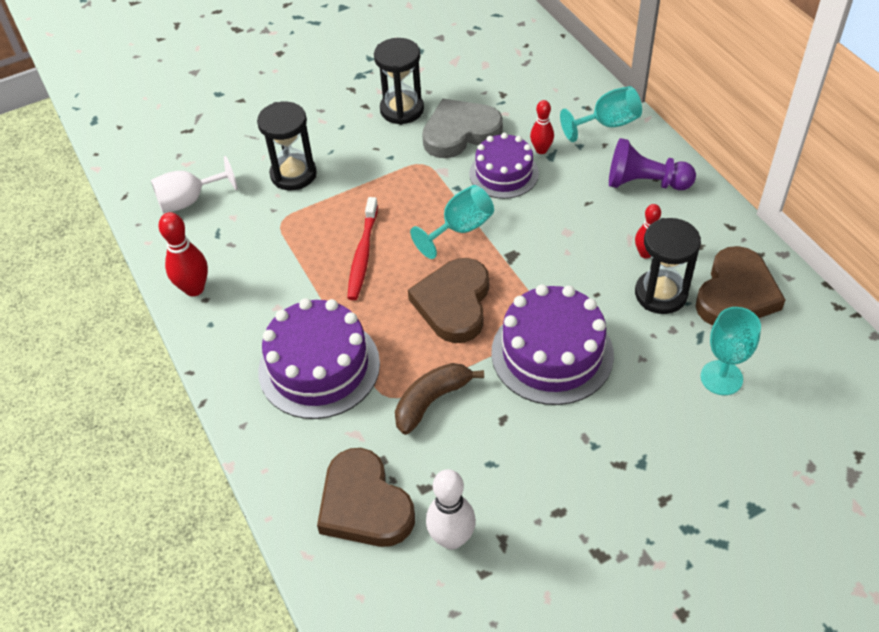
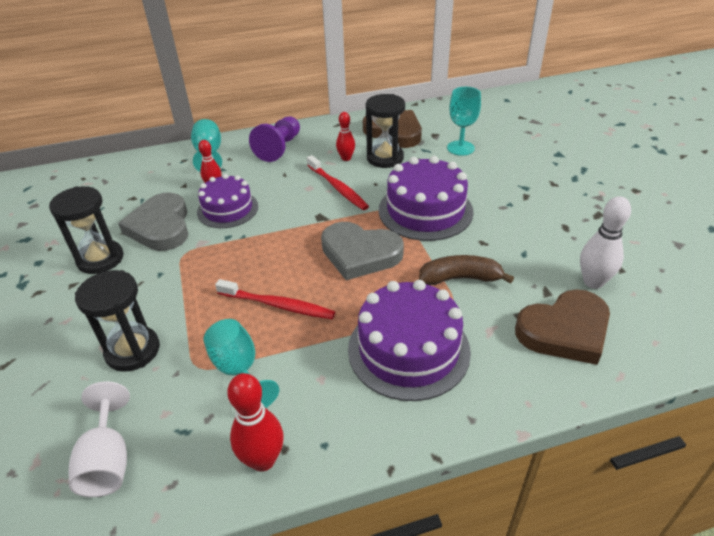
camera: 80 degrees left, 10 degrees down
brown banana [395,363,484,435] -> brown banana turned 120 degrees clockwise [419,255,514,285]
brown heart [408,258,489,343] -> grey heart [321,222,404,280]
turquoise goblet [410,185,494,259] -> turquoise goblet moved to [203,319,279,408]
none -> red toothbrush [307,155,369,210]

